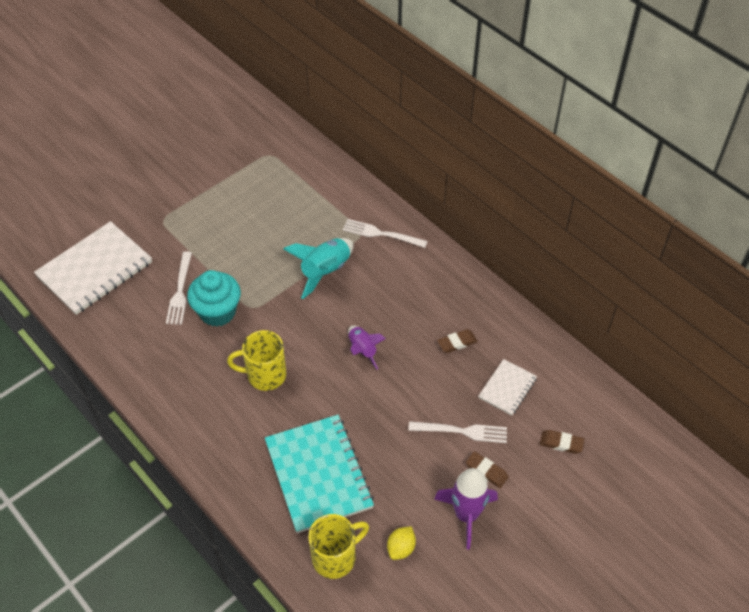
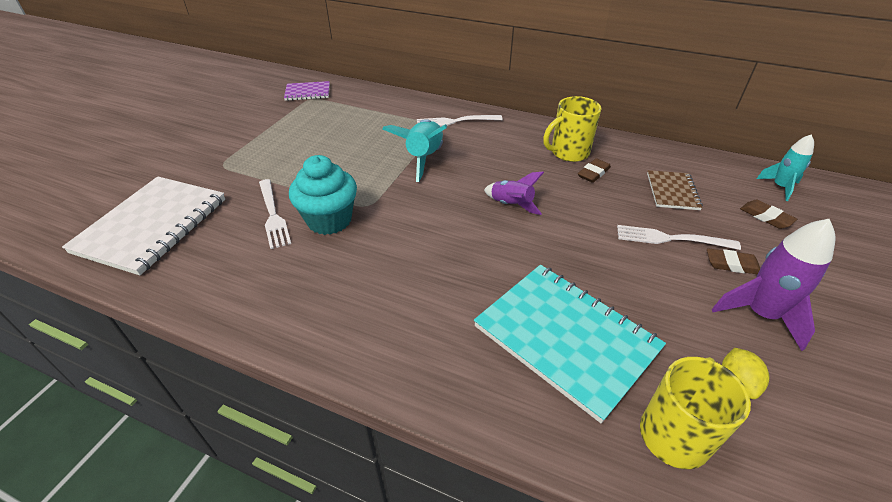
camera: 25 degrees left, 10 degrees down
yellow mug [227,330,286,391] -> yellow mug moved to [543,96,602,162]
white fork [408,421,507,443] -> white fork turned 150 degrees counterclockwise [617,225,741,250]
white notebook [479,359,537,415] -> brown notebook [647,170,703,210]
brown eraser [540,430,584,454] -> brown eraser turned 60 degrees clockwise [740,200,797,229]
none -> purple notebook [284,81,330,101]
none -> turquoise rocket [756,134,814,201]

